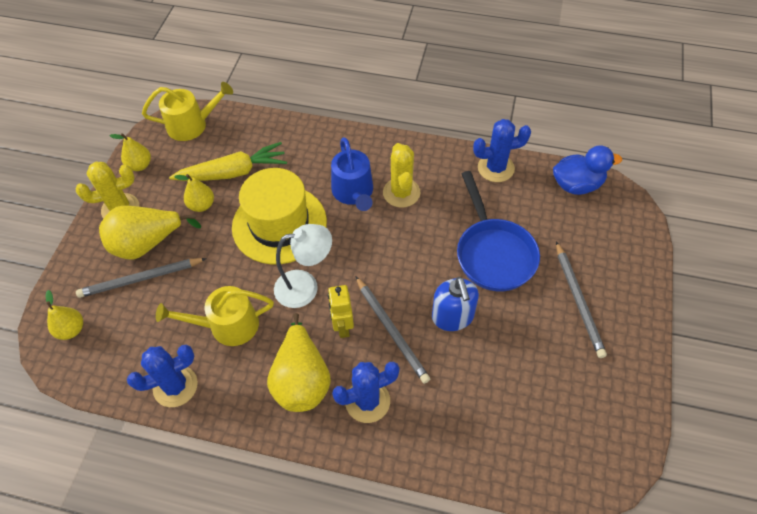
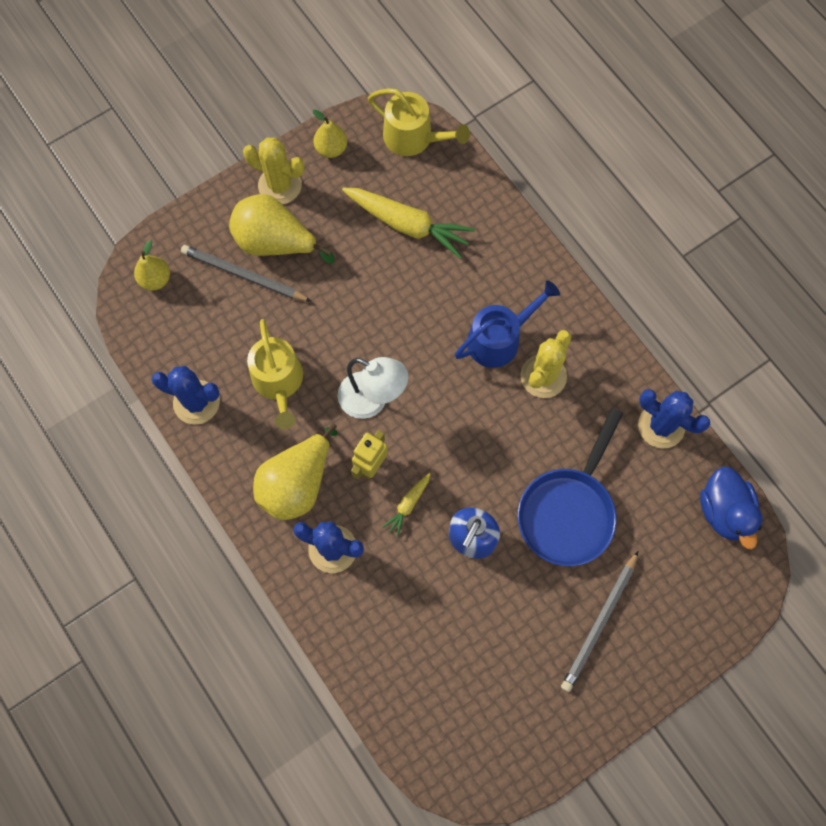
camera: 40 degrees right, 15 degrees up
yellow watering can [156,286,274,346] -> yellow watering can turned 135 degrees counterclockwise [247,319,303,429]
yellow pear [175,174,214,212] -> none
yellow hat [232,168,327,265] -> none
blue watering can [331,137,373,211] -> blue watering can turned 150 degrees counterclockwise [455,280,560,368]
grey pencil [355,276,430,384] -> yellow carrot [383,473,430,537]
blue duck [553,145,622,195] -> blue duck turned 45 degrees clockwise [700,466,763,550]

